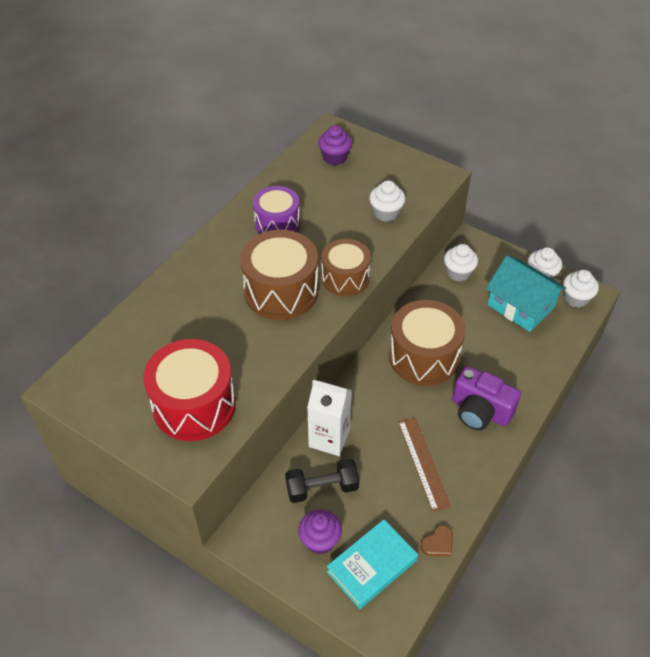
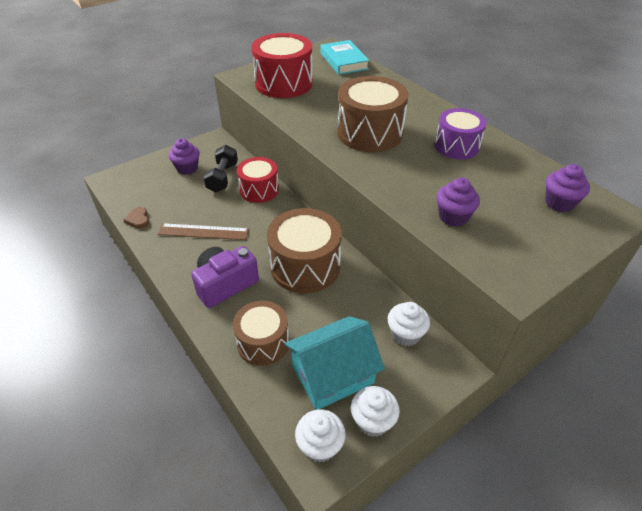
camera: 110 degrees right, 5 degrees down
white carton [307,380,352,456] -> red drum [237,157,279,203]
brown drum [321,239,371,296] -> brown drum moved to [233,301,289,366]
turquoise book [327,519,418,609] -> turquoise book moved to [321,40,370,75]
white cupcake [369,180,405,222] -> purple cupcake [437,178,480,227]

